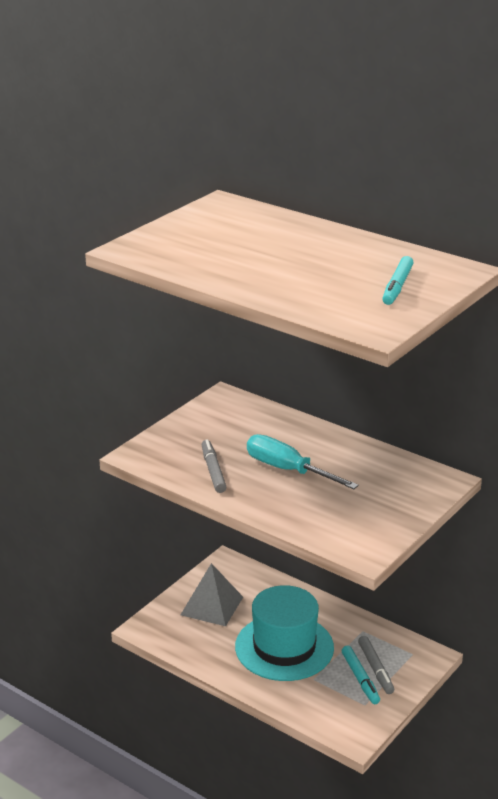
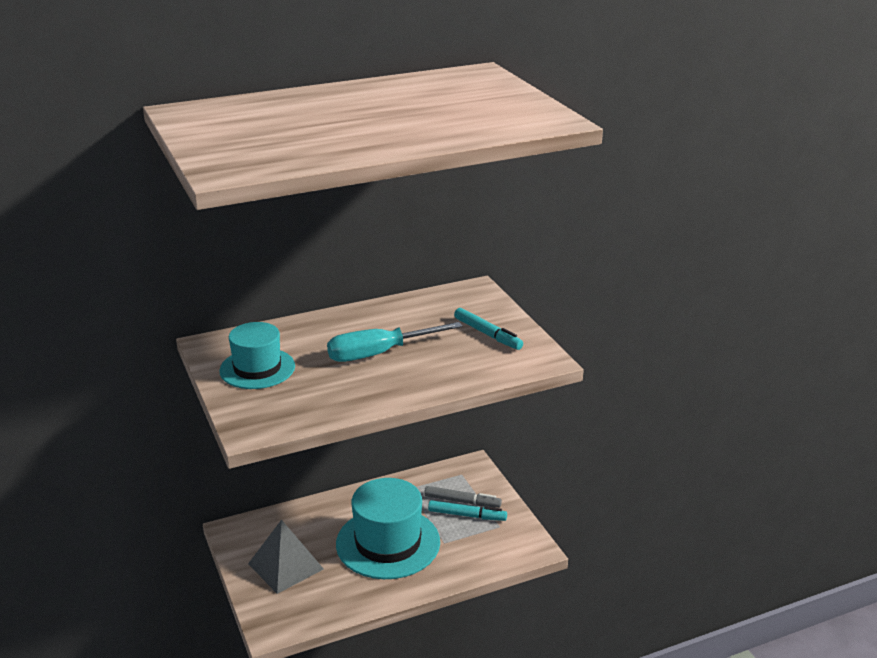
camera: 60 degrees left, 0 degrees up
grey marker [202,439,226,493] -> none
turquoise marker [382,256,414,305] -> turquoise marker moved to [454,308,523,350]
none -> turquoise hat [219,322,295,389]

